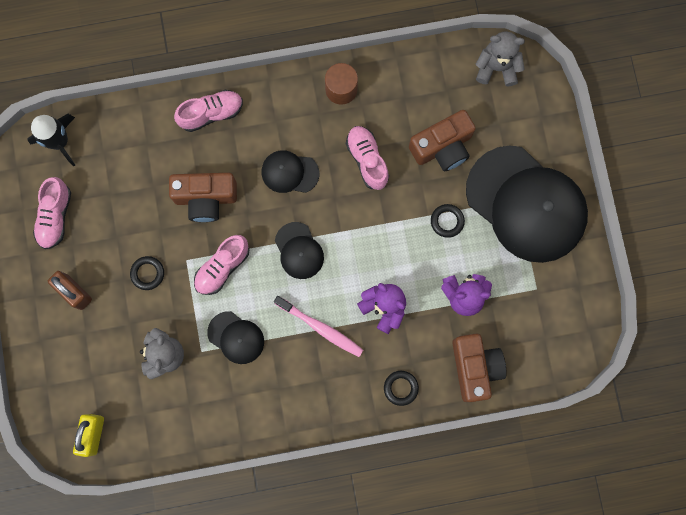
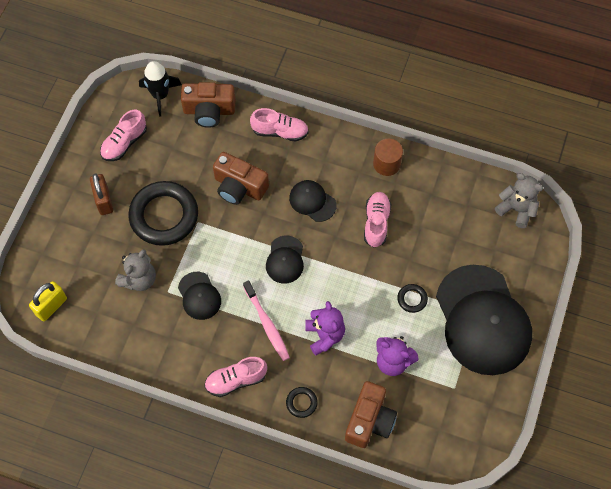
camera: 30 degrees right, 15 degrees down
black ring [130,256,164,290] -> black ring [128,181,198,246], size x2.38
pink shoe [194,235,249,295] -> pink shoe moved to [204,357,267,397]
brown camera [409,110,476,171] -> brown camera moved to [181,82,236,128]

